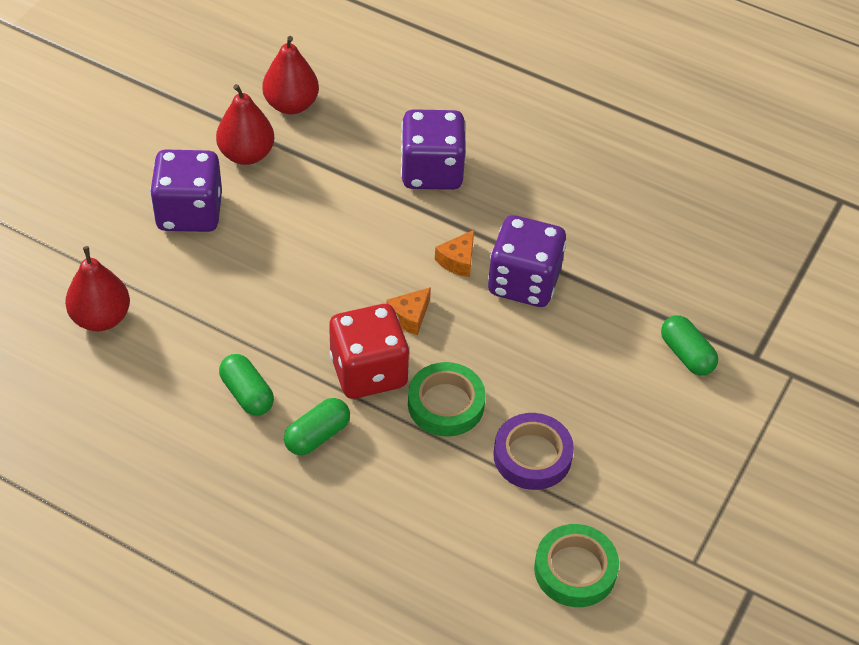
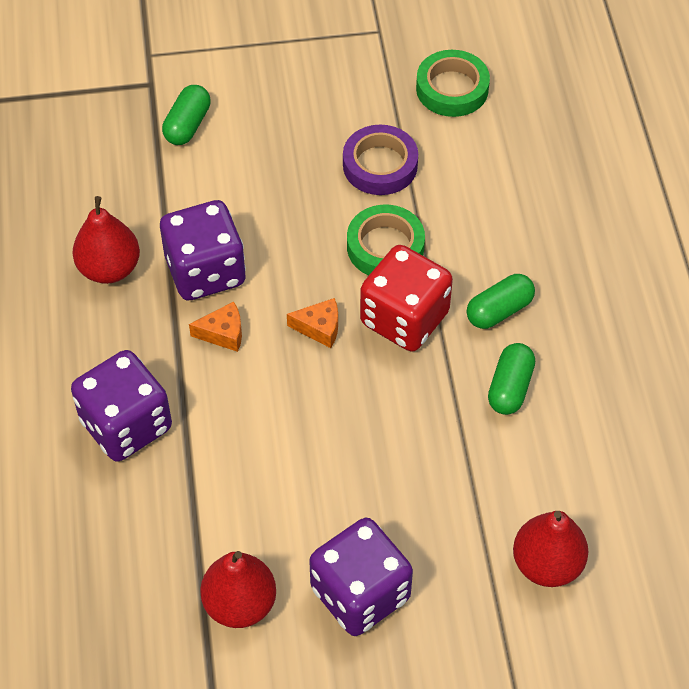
camera: 125 degrees left, 5 degrees up
red pear [262,36,319,114] -> red pear moved to [72,196,140,284]
green capsule [284,398,350,455] -> green capsule turned 45 degrees counterclockwise [467,274,535,329]

